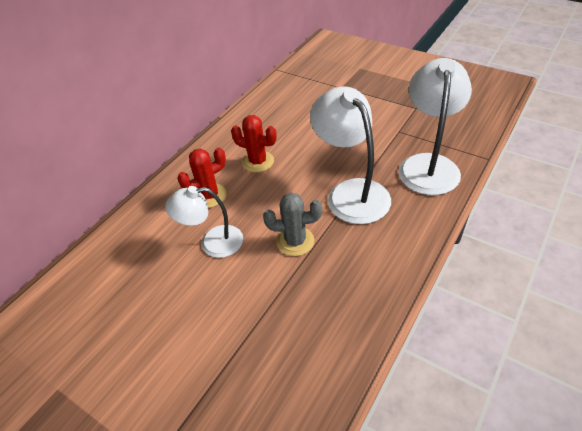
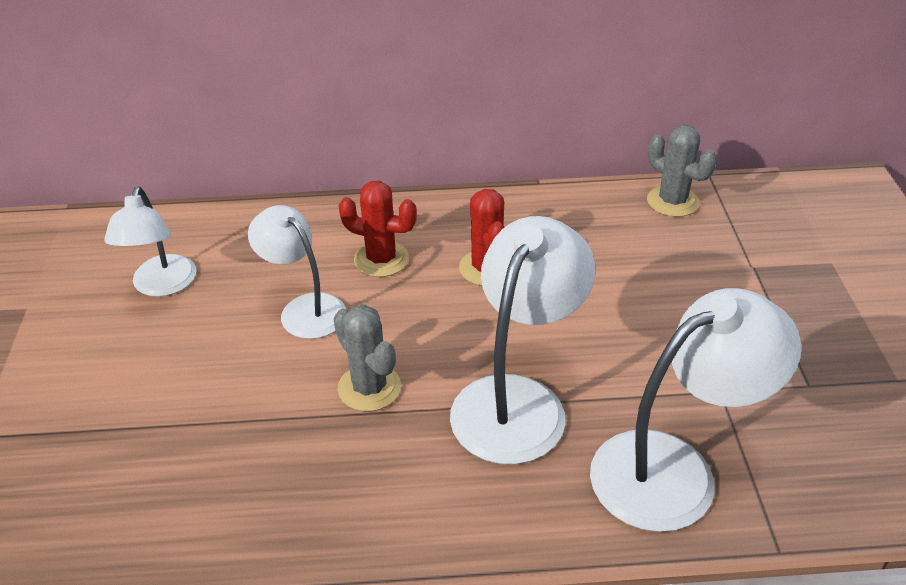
camera: 50 degrees right, 5 degrees down
none -> white lamp [104,187,196,297]
none -> grey cactus [647,125,717,217]

